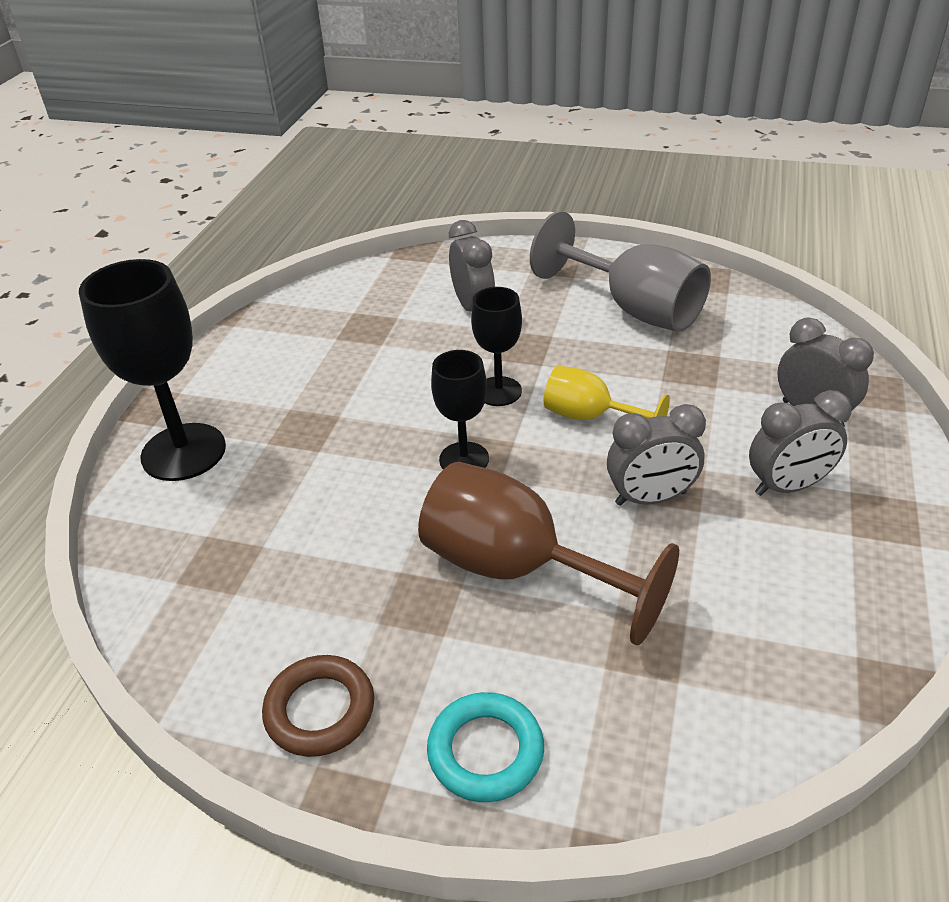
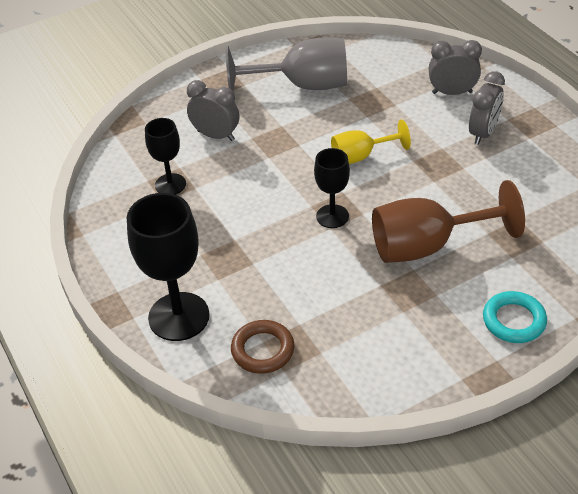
camera: 45 degrees left, 5 degrees up
brown ring [262,655,374,757] -> brown ring moved to [231,320,294,374]
black goblet [471,287,522,406] -> black goblet moved to [145,118,186,195]
grey clock [607,404,706,506] -> none

